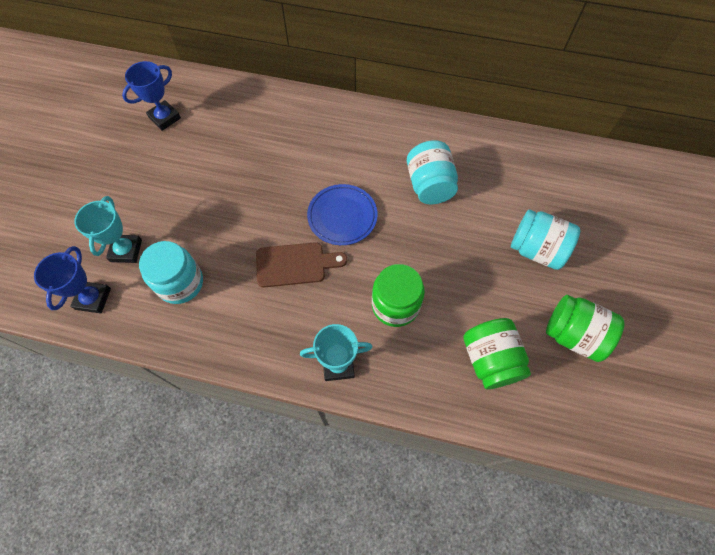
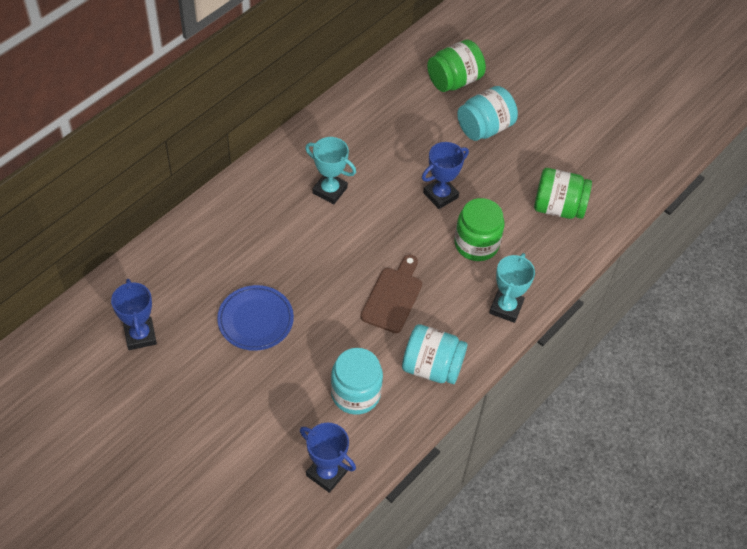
camera: 65 degrees left, 10 degrees down
turquoise trophy [74,196,142,263] -> turquoise trophy moved to [305,137,356,204]
blue plate [307,184,378,245] -> blue plate moved to [217,285,294,351]
turquoise jar [407,140,458,204] -> turquoise jar moved to [402,324,468,384]
green jar [546,295,625,362] -> green jar moved to [427,40,486,92]
none -> blue trophy [422,142,469,209]

